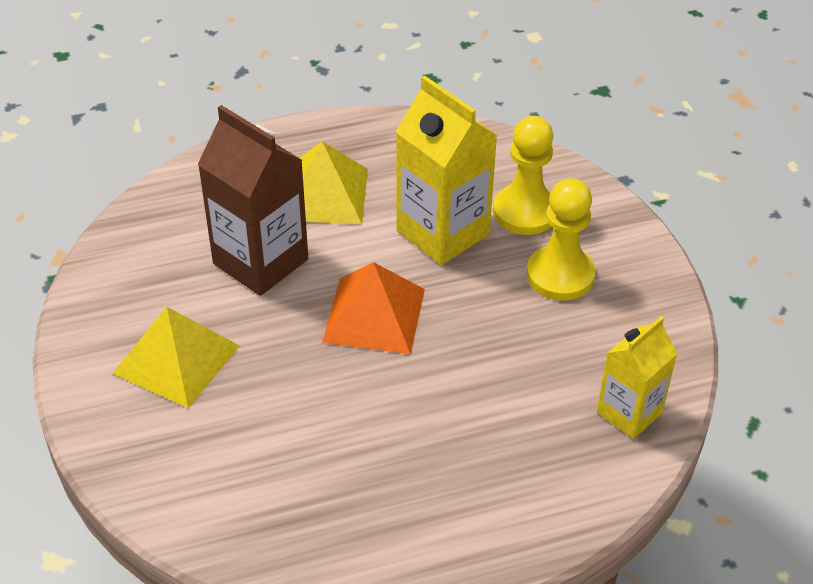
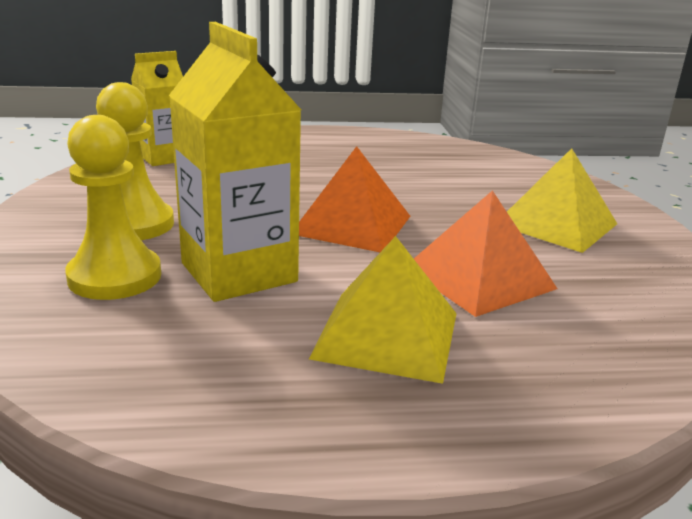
camera: 170 degrees left, 20 degrees down
brown carton [197,105,308,296] -> orange pyramid [414,190,558,317]

